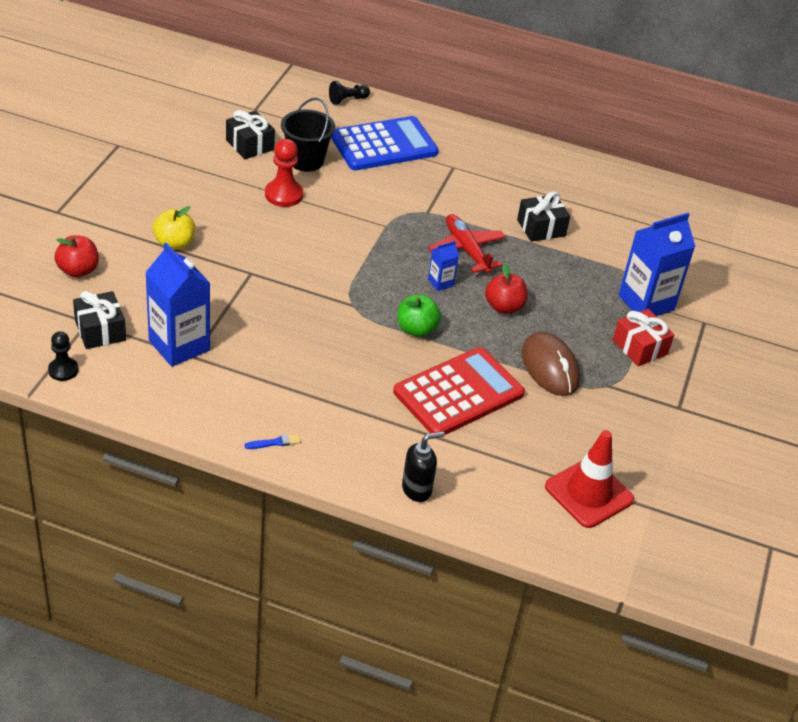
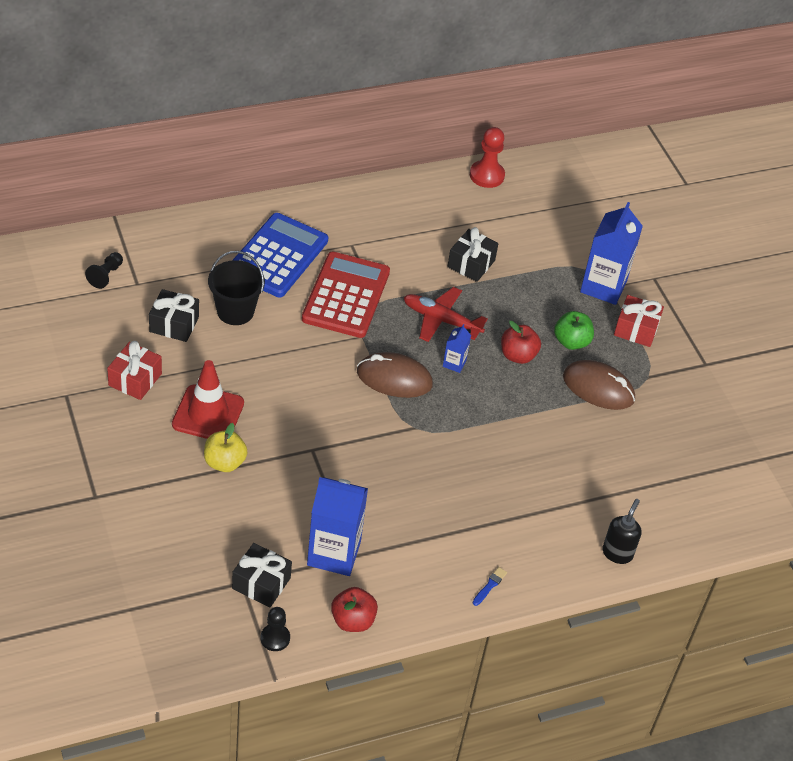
camera: 40 degrees left, 5 degrees up
red apple [54,235,99,278] -> red apple moved to [331,587,378,632]
red pawn [265,139,303,207] -> red pawn moved to [470,127,505,188]
black pawn [329,81,370,105] -> black pawn moved to [85,252,123,289]
red calculator [393,347,525,435] -> red calculator moved to [302,252,390,338]
green apple [398,295,441,337] -> green apple moved to [554,311,594,350]
red traffic cone [545,430,634,528] -> red traffic cone moved to [172,360,244,439]
none -> red gift [107,341,162,400]
none -> brown mouse [357,352,433,398]

